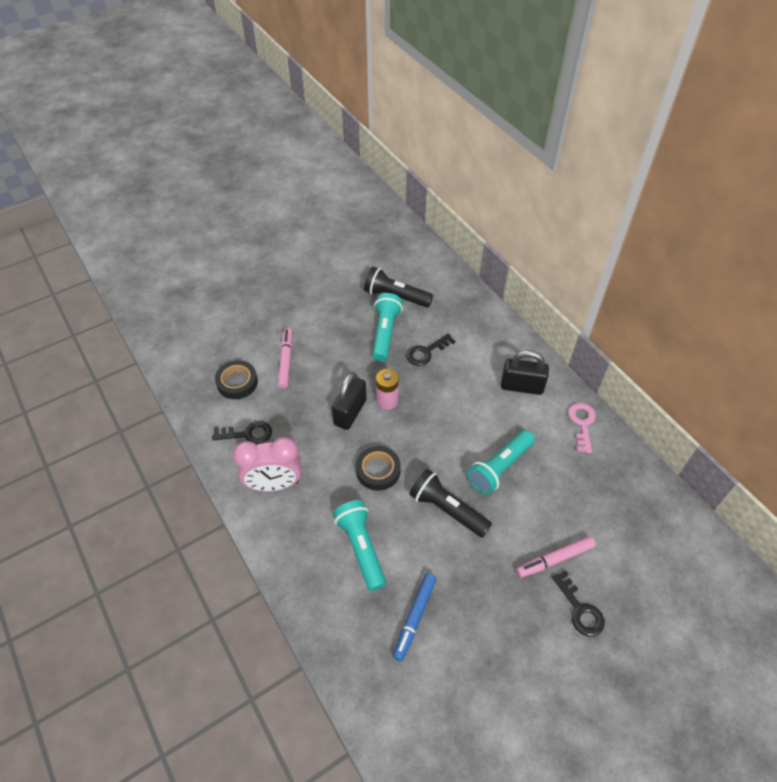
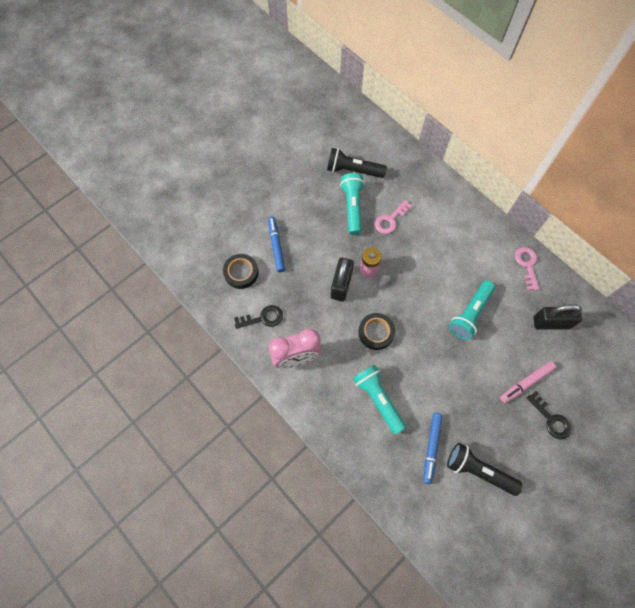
camera: 10 degrees left, 15 degrees up
pink marker [278,328,292,388] -> blue marker [268,217,285,272]
black key [406,333,456,366] -> pink key [375,200,413,234]
black flashlight [409,469,492,538] -> black flashlight moved to [447,443,523,496]
black padlock [501,350,549,395] -> black padlock moved to [533,304,582,330]

